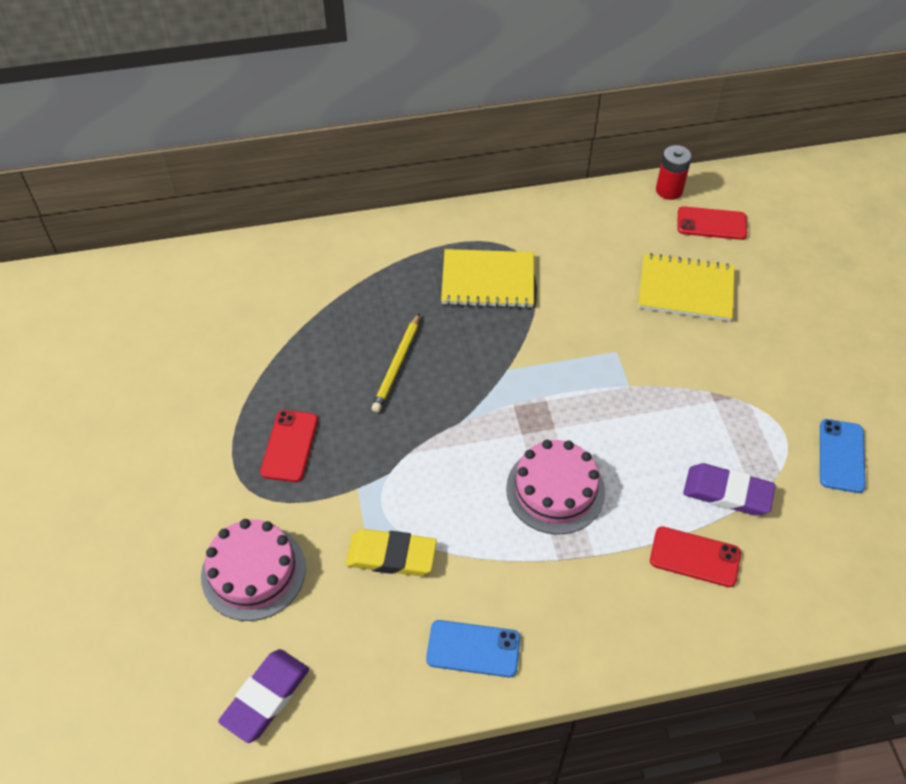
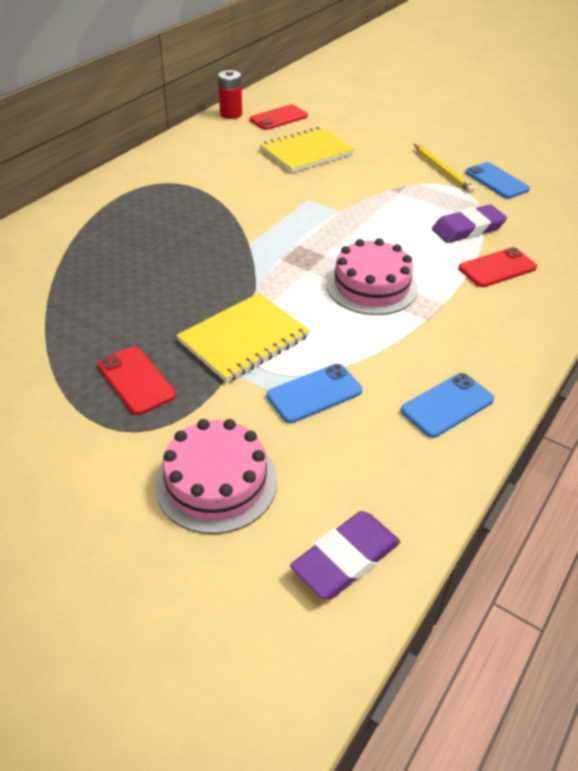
camera: 45 degrees left, 10 degrees down
purple eraser [218,649,309,743] -> purple eraser turned 60 degrees clockwise [290,511,400,599]
yellow eraser [345,529,437,576] -> blue phone [267,364,362,423]
yellow pencil [371,313,420,412] -> yellow pencil moved to [414,144,475,193]
yellow notebook [441,249,534,308] -> yellow notebook moved to [176,293,310,383]

